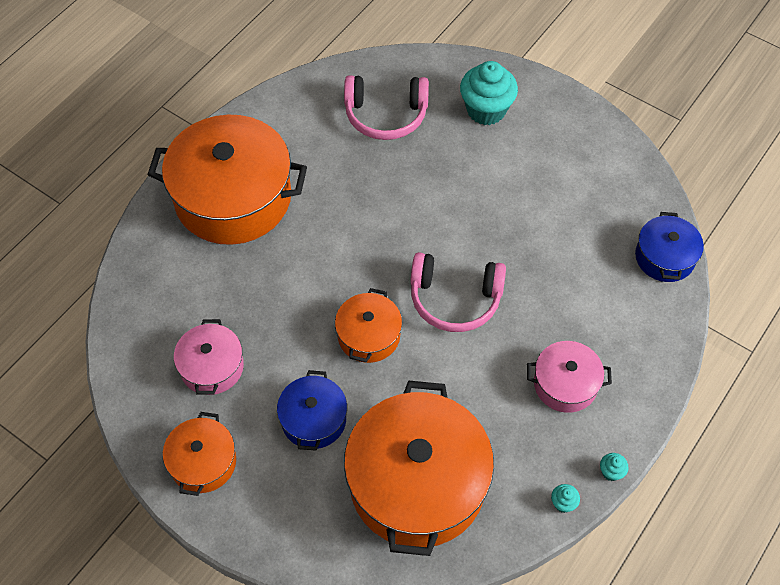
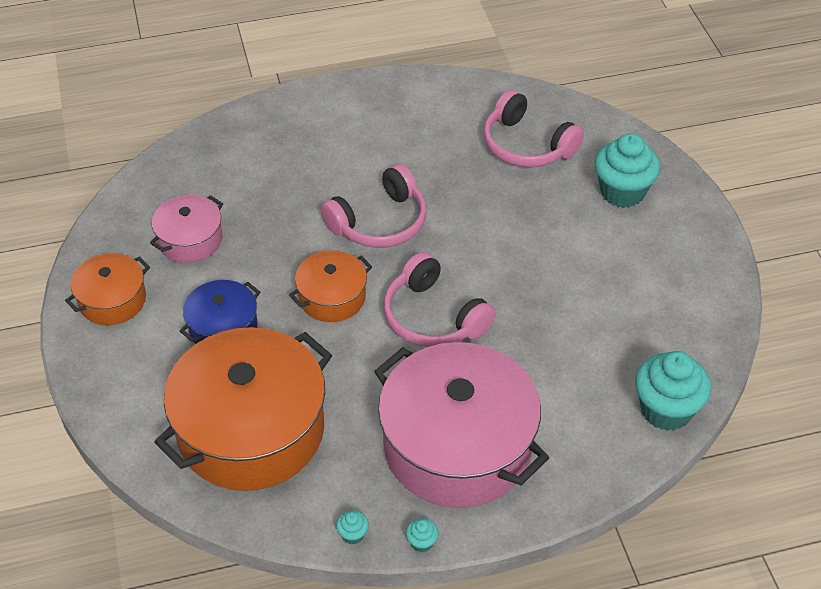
camera: 40 degrees right, 10 degrees down
orange pot [147,115,307,245] -> none
pink pot [527,341,612,413] -> pink pot [374,342,549,508], size x2.01
blue pot [635,212,704,282] -> turquoise cupcake [635,351,711,431]
none -> pink headphones [321,164,427,248]

